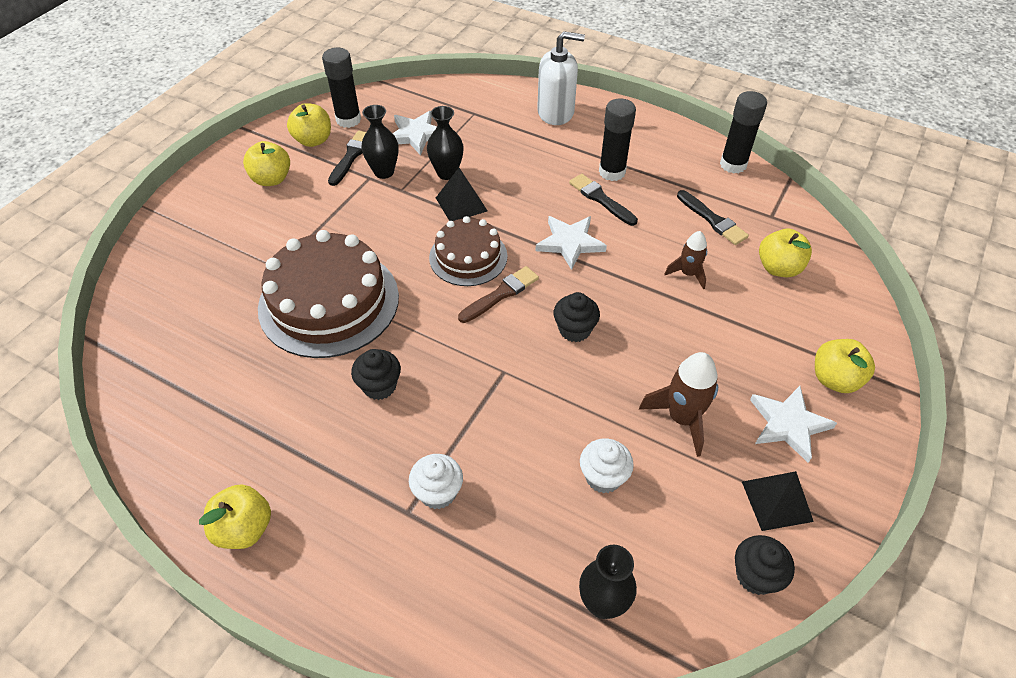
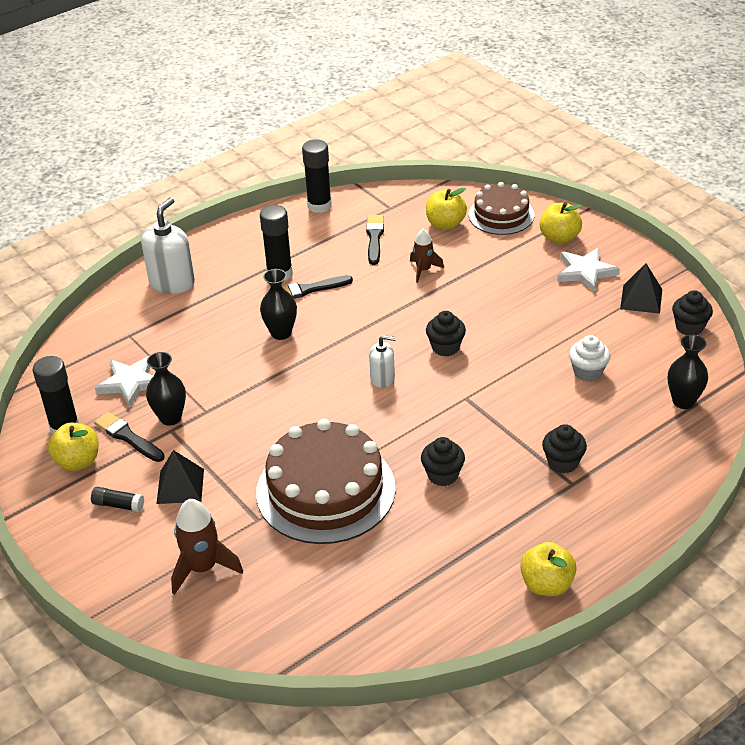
camera: 65 degrees left, 10 degrees down
yellow apple [243,141,290,186] -> black glue stick [91,487,144,512]
white cupcake [409,454,463,509] -> black cupcake [542,424,587,473]
black vase [427,106,464,180] -> black vase moved to [260,269,297,340]
brown cake [429,216,508,286] -> brown cake moved to [469,182,534,235]
black pyramid [436,168,488,221] -> black pyramid moved to [157,450,204,504]
brown brush [458,266,539,323] -> white soap dispenser [369,335,396,388]
white star [536,216,607,270] -> none
brown rocket [639,352,718,457] -> brown rocket moved to [171,499,243,595]
black brush [677,190,749,245] -> black brush turned 75 degrees counterclockwise [366,215,384,265]

